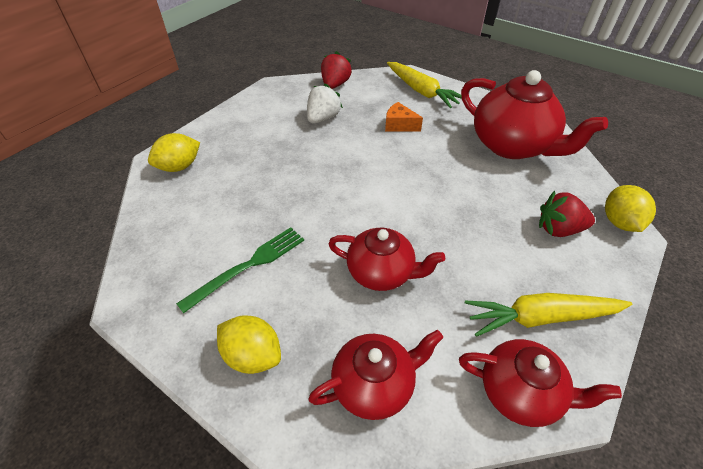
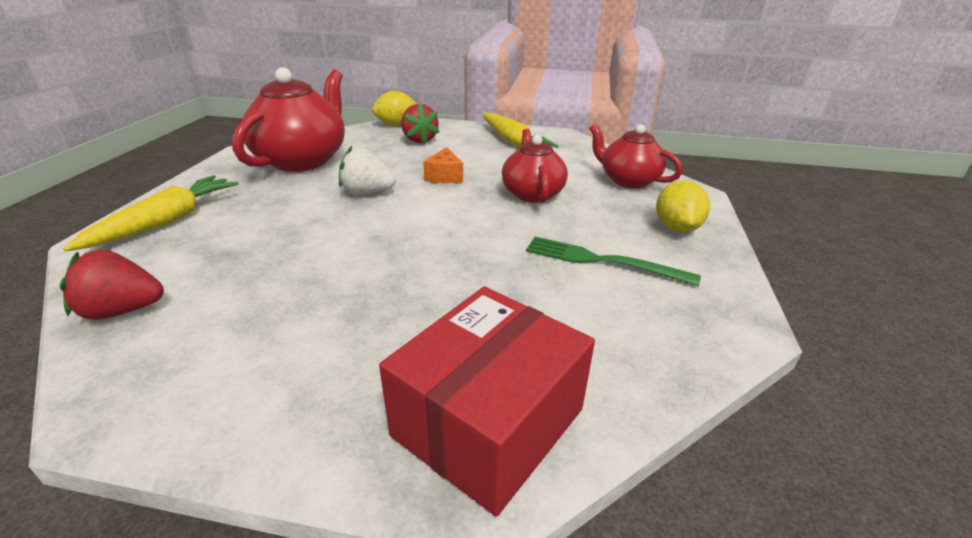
camera: 115 degrees left, 15 degrees down
yellow lemon [148,133,200,172] -> red box [379,286,595,517]
white strawberry [307,84,343,124] -> white strawberry moved to [339,146,396,194]
orange cheese [385,102,423,132] -> orange cheese moved to [423,147,463,183]
red teapot [459,339,622,427] -> none

